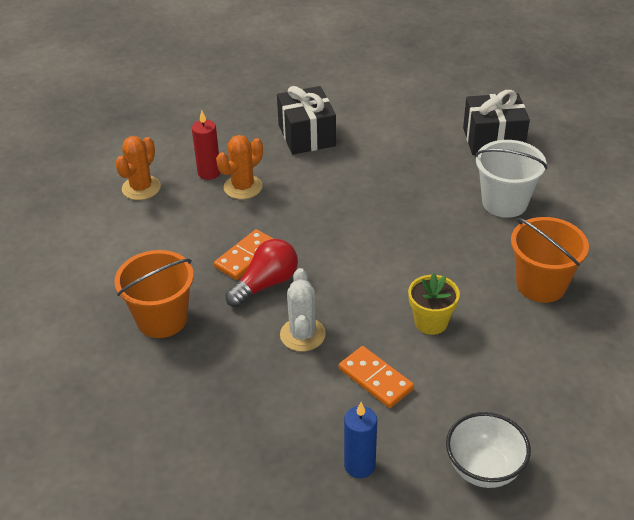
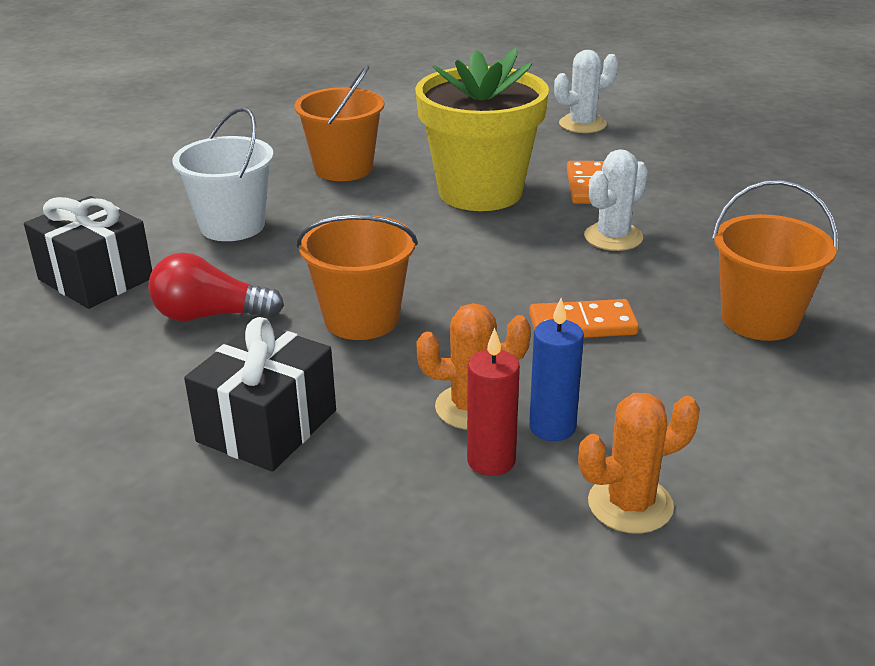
camera: 135 degrees left, 10 degrees down
red light bulb [225,239,298,308] -> red light bulb moved to [148,253,284,321]
blue candle [344,402,377,478] -> blue candle moved to [529,298,584,441]
yellow flower pot [408,273,460,335] -> yellow flower pot [415,48,549,211], size x2.13
white bowl [446,412,531,488] -> white cactus [554,50,618,133]
none -> orange bucket [297,215,418,340]

